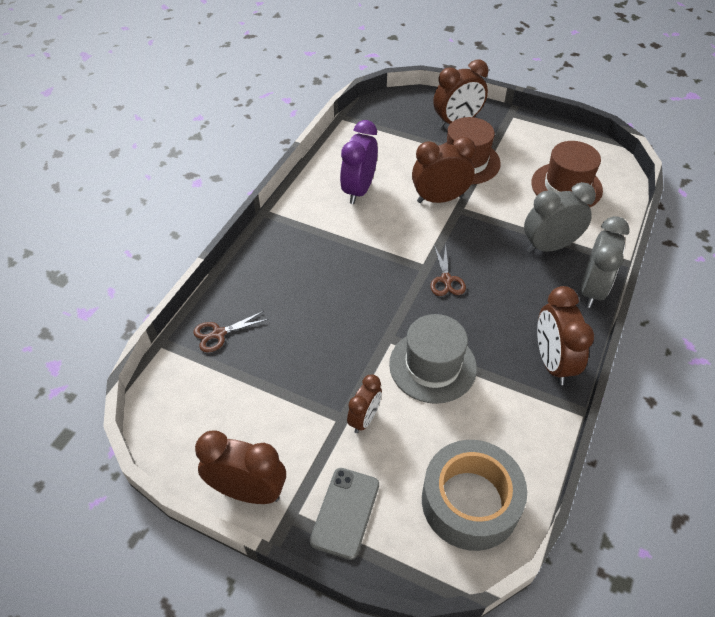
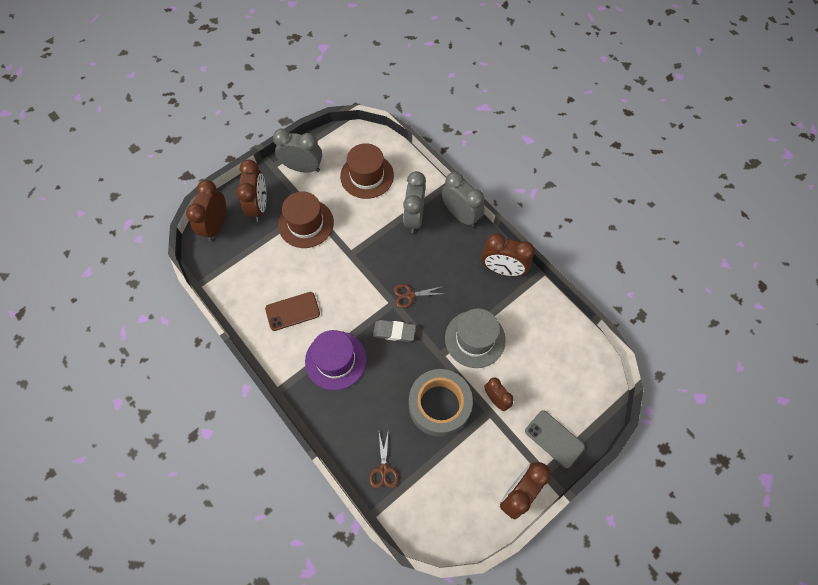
camera: 65 degrees left, 15 degrees up
purple clock [340,120,378,204] -> brown phone [265,292,320,331]
brown clock [412,137,476,203] -> brown clock moved to [186,180,226,241]
grey tape [422,440,527,551] -> grey tape moved to [409,369,473,437]
brown scissors [430,245,466,296] -> brown scissors turned 150 degrees clockwise [394,284,444,308]
none -> grey clock [273,129,322,173]
none -> purple hat [305,330,367,390]
none -> grey eraser [373,320,416,342]

